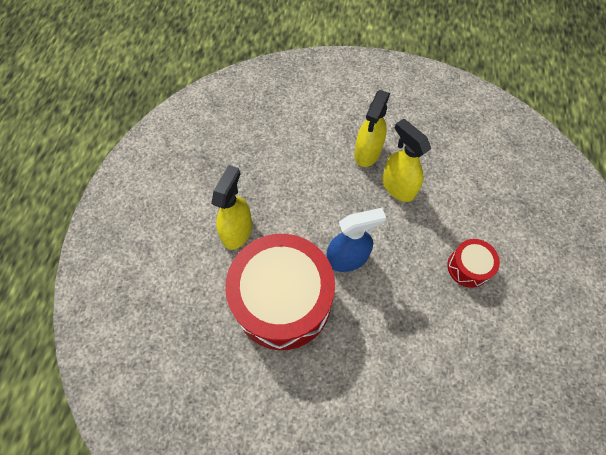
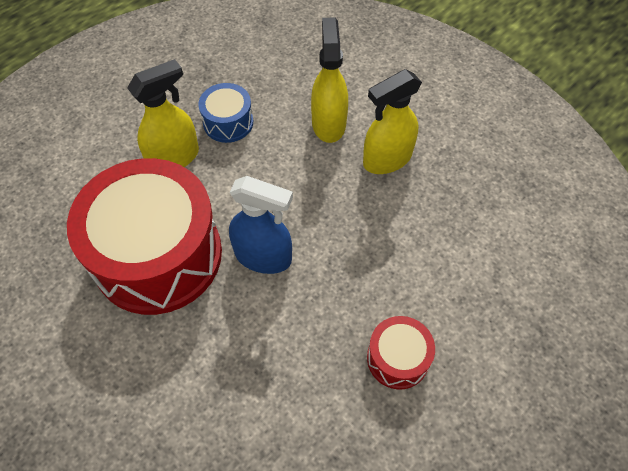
camera: 35 degrees right, 5 degrees down
yellow spray bottle [382,119,431,202] -> yellow spray bottle moved to [311,17,348,143]
none -> blue drum [198,83,253,143]

